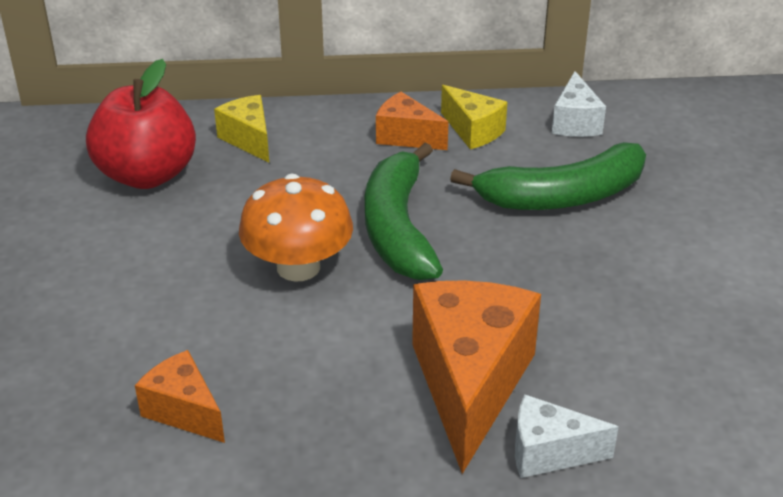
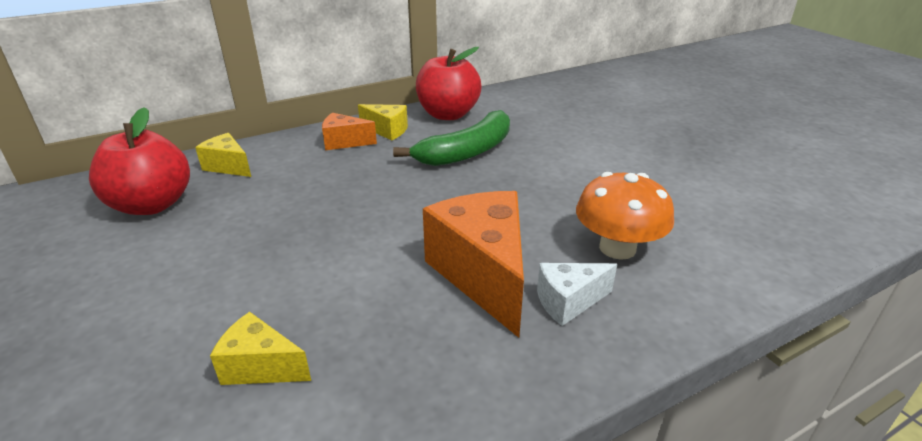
camera: 25 degrees left, 5 degrees down
orange cheese [135,350,225,443] -> yellow cheese [210,312,311,385]
orange mushroom [239,174,353,282] -> orange mushroom moved to [576,172,674,260]
green banana [365,143,443,280] -> none
white cheese [552,71,606,137] -> red apple [416,47,482,120]

